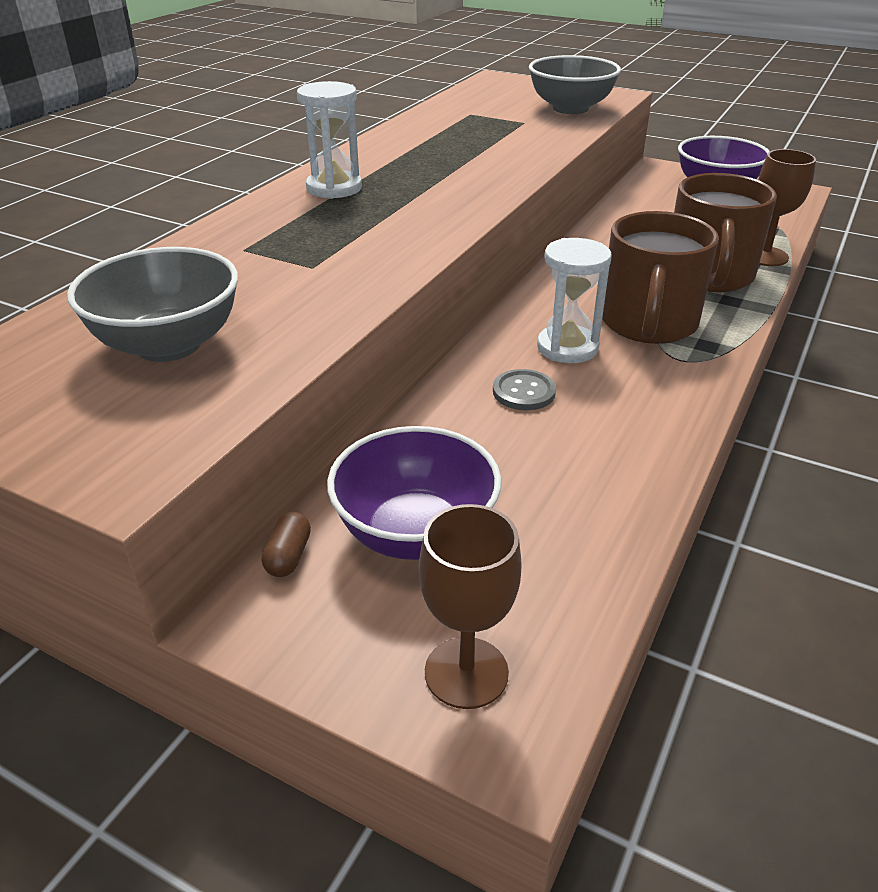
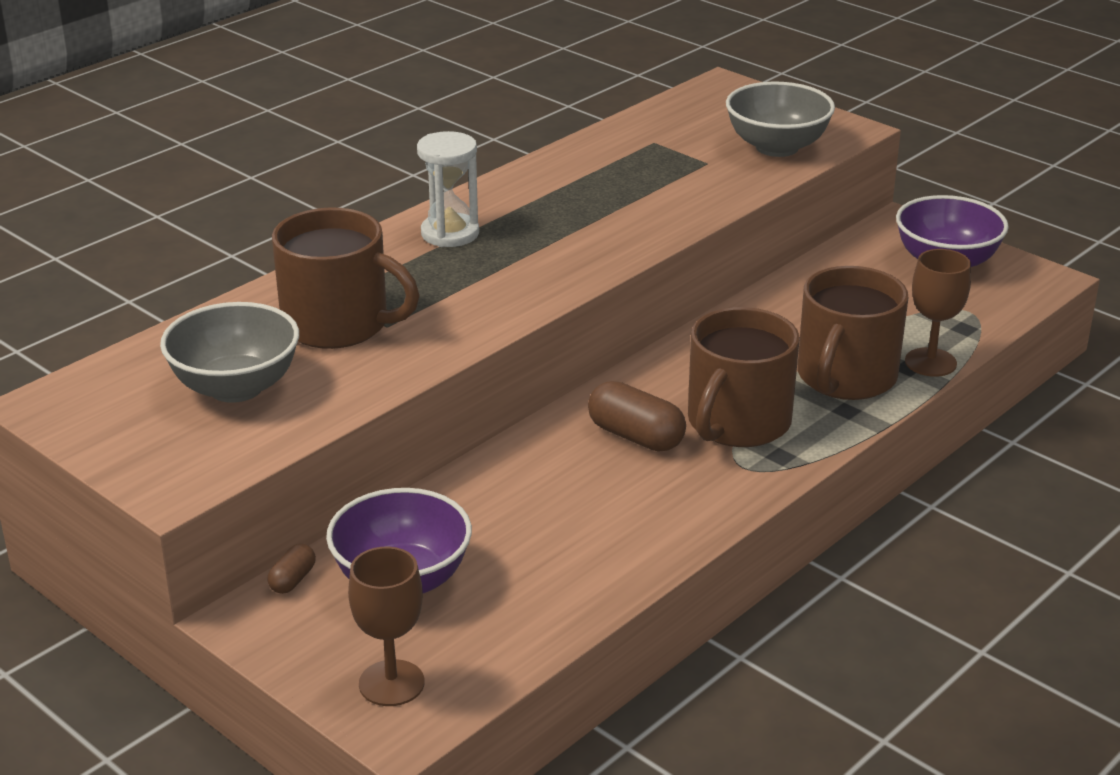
camera: 15 degrees right, 5 degrees down
grey button [493,369,556,410] -> none
white hourglass [537,238,612,363] -> brown capsule [588,381,686,451]
none -> brown mug [272,207,420,349]

